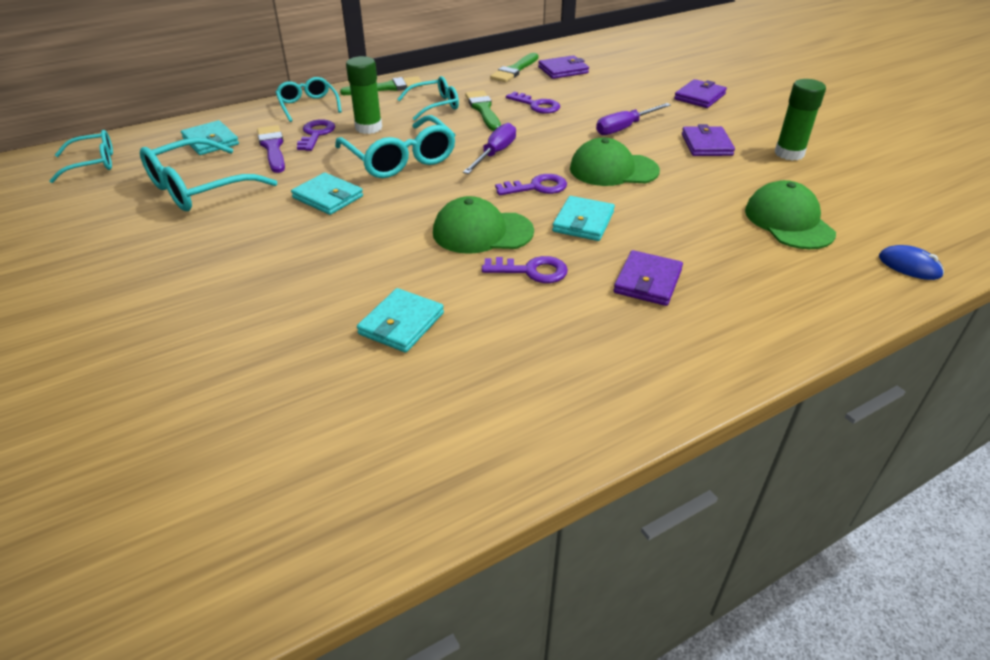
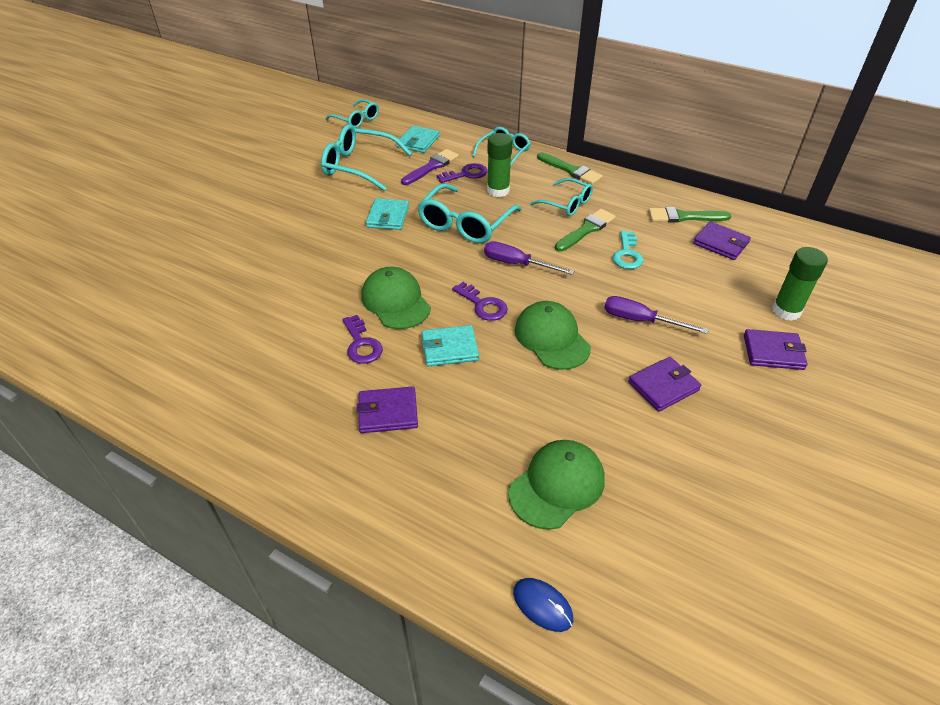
camera: 60 degrees right, 5 degrees up
turquoise wallet [357,288,444,353] -> none
purple screwdriver [463,123,516,174] -> purple screwdriver turned 150 degrees counterclockwise [484,241,574,275]
purple key [506,92,560,114] -> turquoise key [613,231,643,269]
green glue stick [775,79,826,161] -> green glue stick moved to [772,247,828,321]
blue mouse [879,245,944,280] -> blue mouse turned 60 degrees counterclockwise [513,578,573,632]

